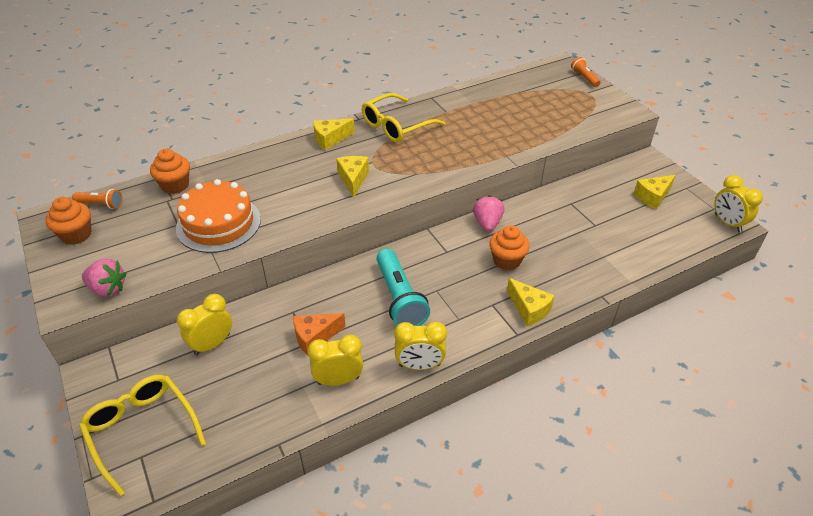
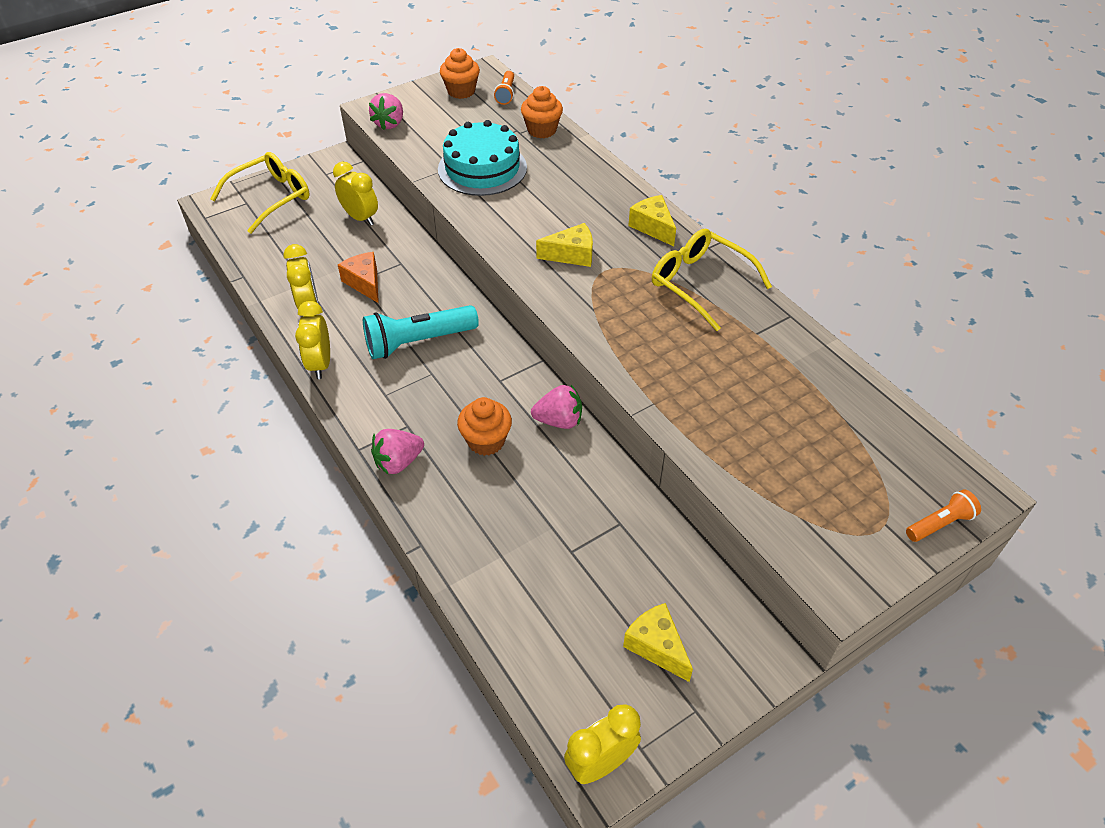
camera: 85 degrees right, 5 degrees up
orange cake [176,179,261,253] -> turquoise cake [438,120,527,196]
yellow cheese [507,278,555,326] -> pink strawberry [371,429,424,475]

